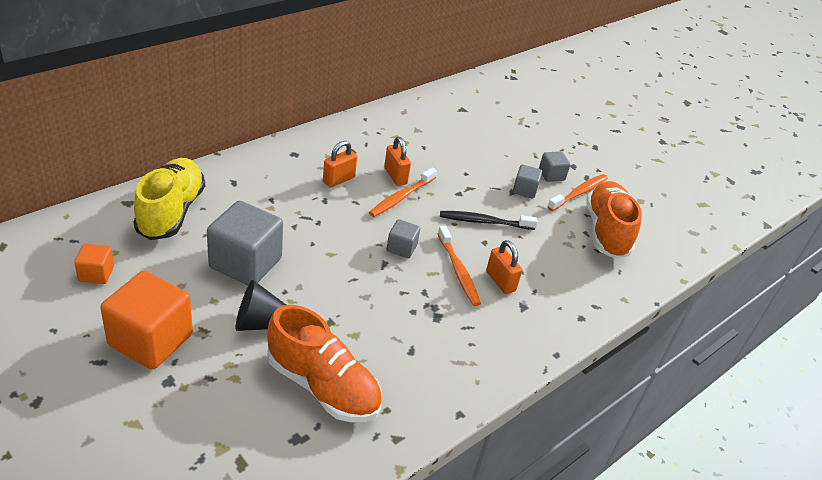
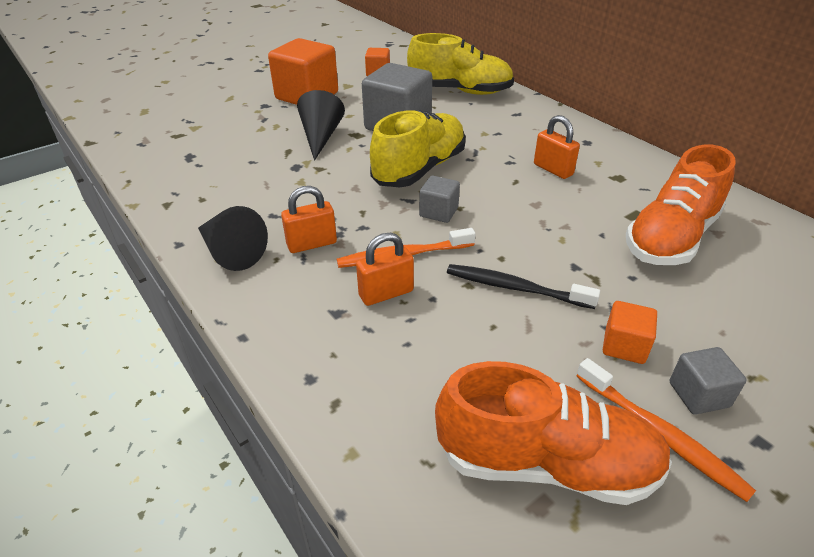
camera: 100 degrees right, 0 degrees up
orange shoe [267,305,382,422] -> orange shoe moved to [626,144,736,265]
orange toothbrush [369,168,437,217] -> none
orange padlock [384,137,411,186] -> orange padlock moved to [281,186,337,253]
black toothbrush [440,211,538,230] -> black toothbrush turned 75 degrees counterclockwise [447,264,600,309]
grey cube [513,164,542,199] -> orange cube [603,301,657,364]
none -> black cone [198,206,268,271]
none -> yellow shoe [370,110,466,187]

